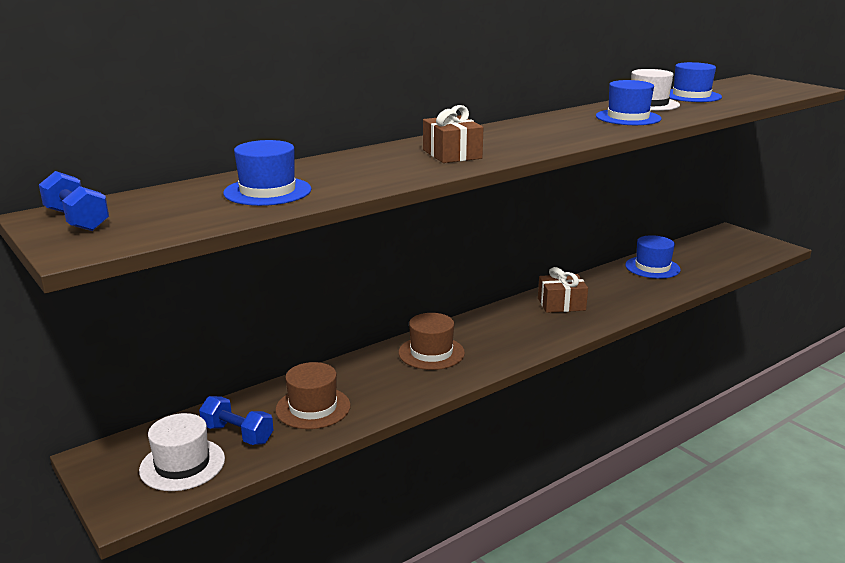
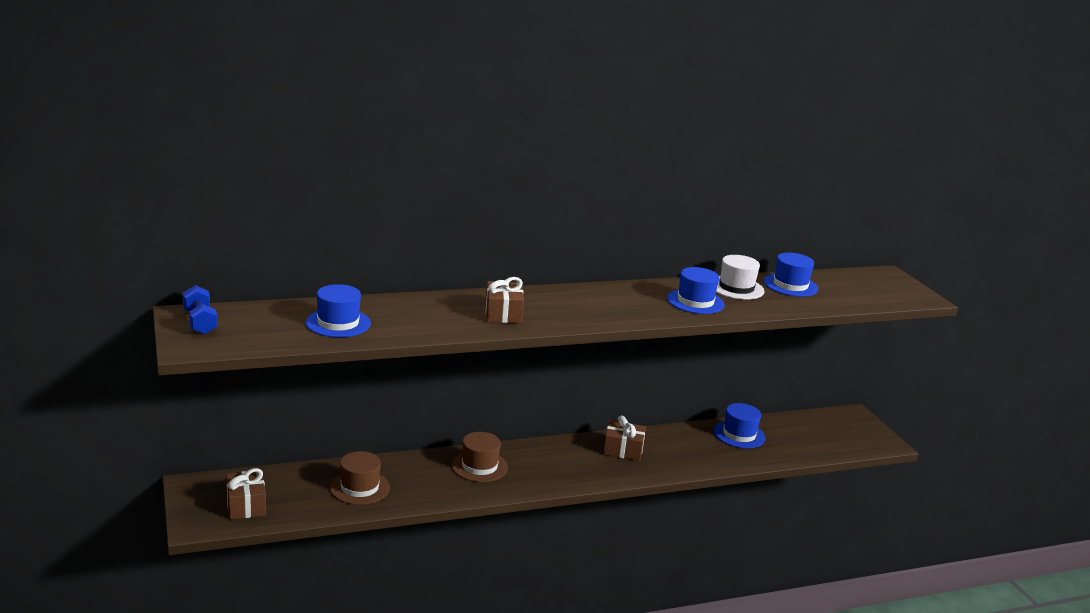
camera: 15 degrees right, 0 degrees up
white hat [139,413,225,491] -> brown gift [226,468,266,520]
blue dumbbell [199,396,273,445] -> none

